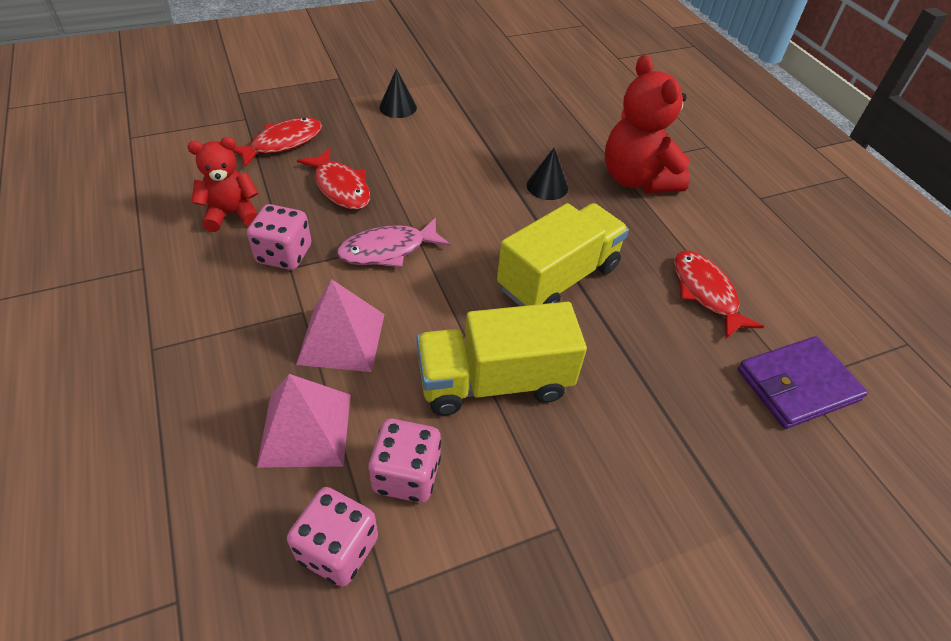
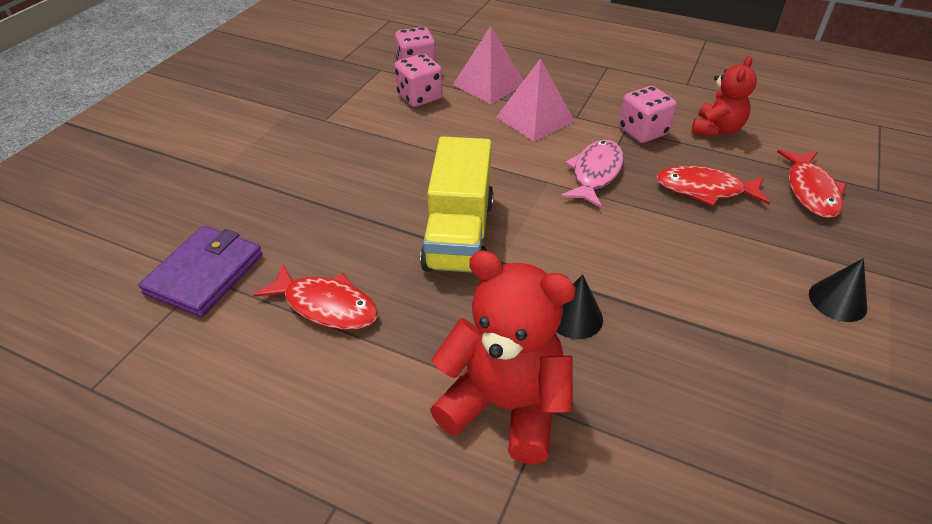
camera: 140 degrees right, 5 degrees down
yellow truck [417,302,587,416] -> none

